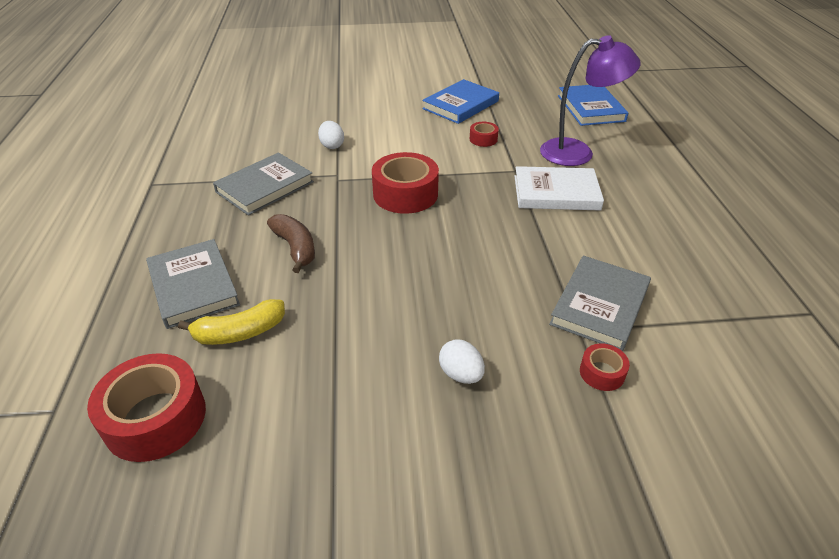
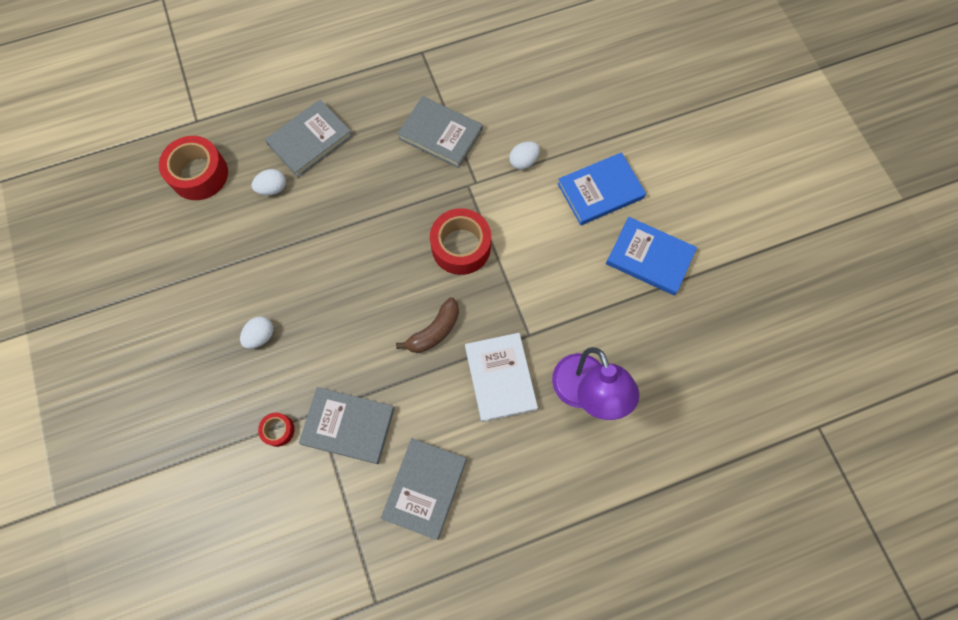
camera: 75 degrees right, 30 degrees up
yellow banana [178,299,285,345] -> white egg [252,169,286,195]
brown banana [267,214,315,273] -> brown banana moved to [396,297,459,353]
red tape [470,122,499,147] -> none
blue book [558,85,628,126] -> blue book moved to [557,152,646,225]
none -> grey book [381,438,467,540]

